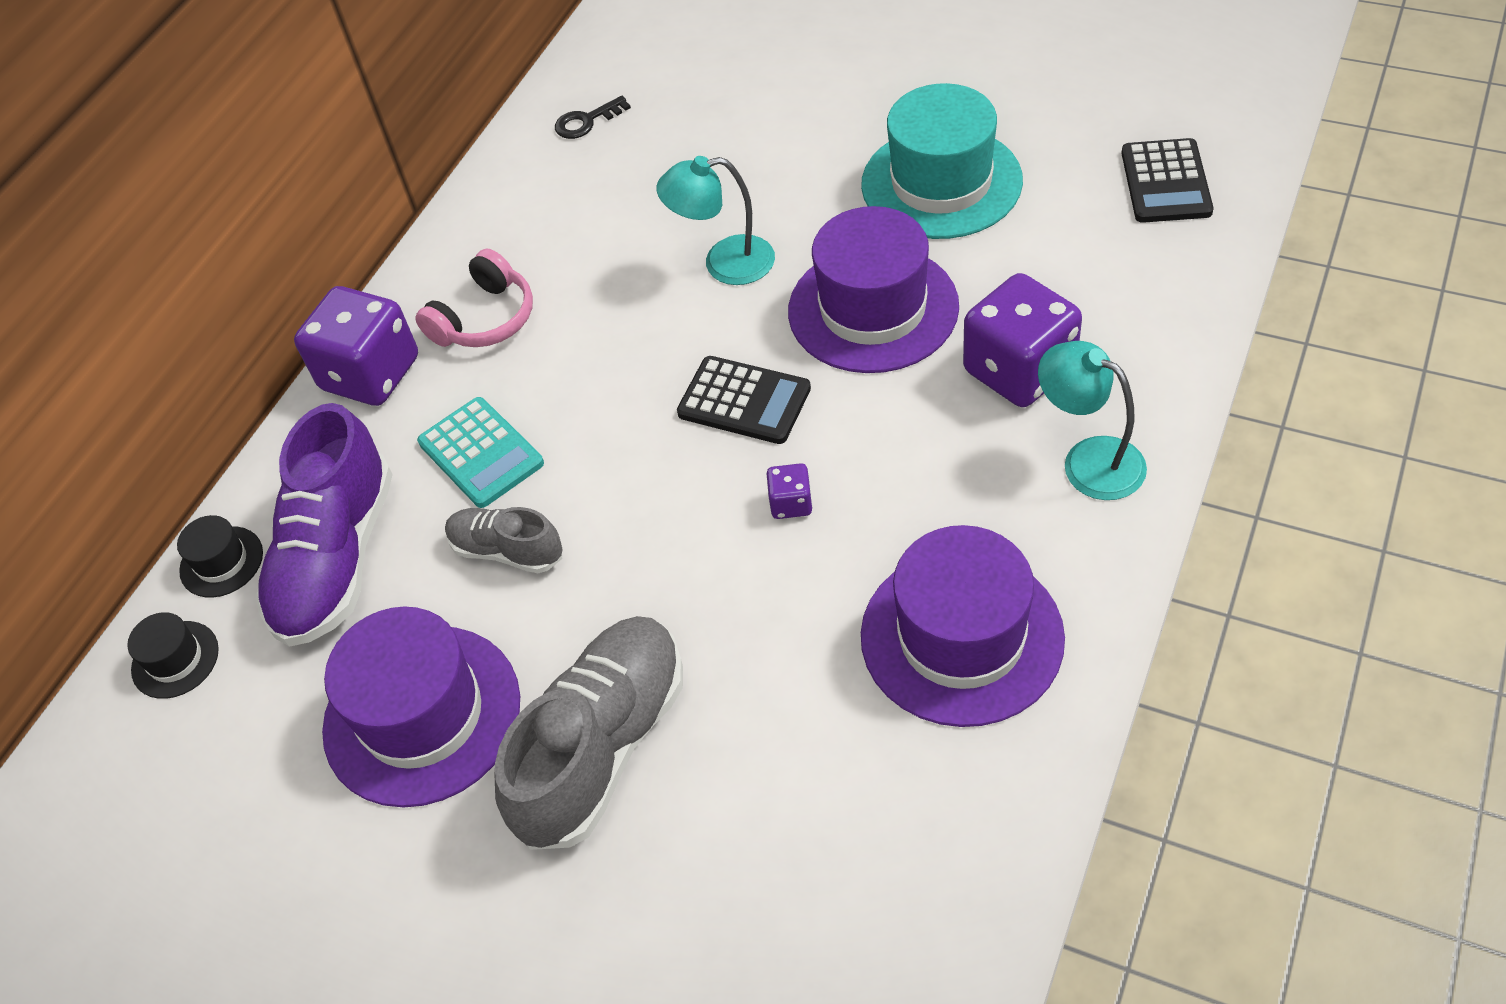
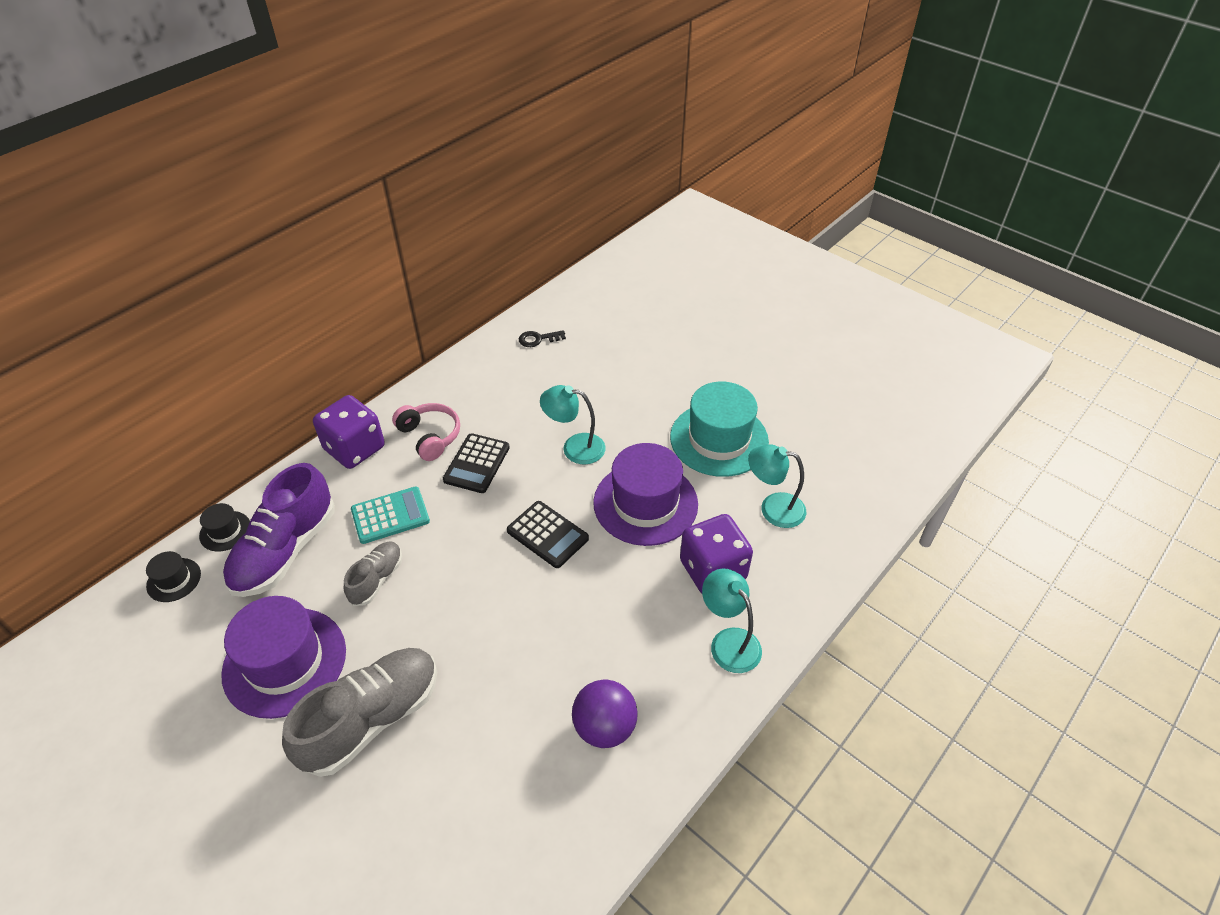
camera: 10 degrees right, 5 degrees down
pink headphones [415,249,533,347] -> pink headphones turned 90 degrees counterclockwise [392,403,460,461]
turquoise calculator [417,397,544,508] -> turquoise calculator turned 90 degrees counterclockwise [351,486,430,544]
grey shoe [445,507,563,573] -> grey shoe turned 75 degrees clockwise [344,541,402,606]
purple dice [767,463,813,519] -> none
purple hat [861,525,1065,727] -> purple ball [572,679,638,748]
black calculator [1121,138,1213,223] -> black calculator moved to [443,433,510,493]
none -> turquoise lamp [748,444,806,528]

